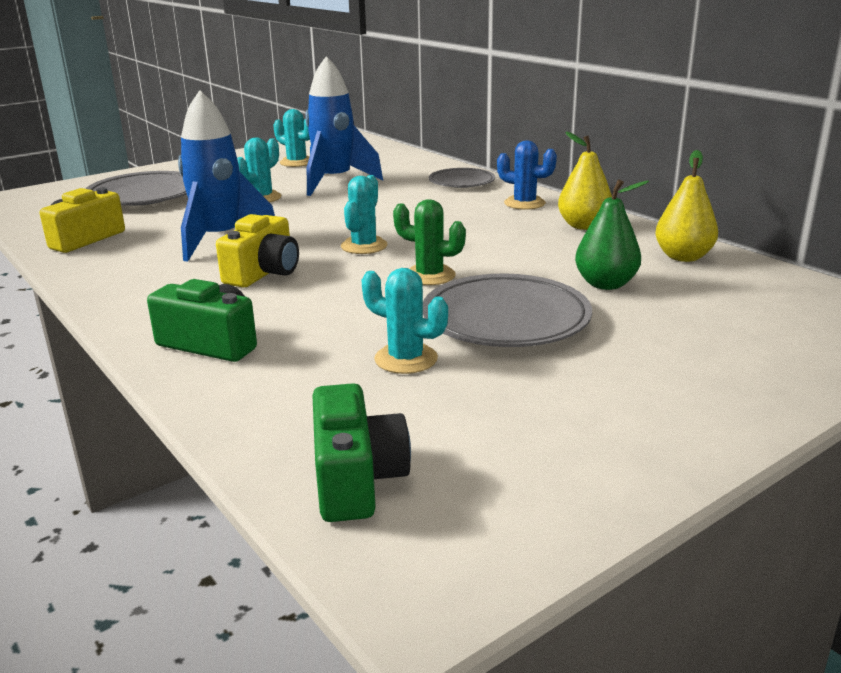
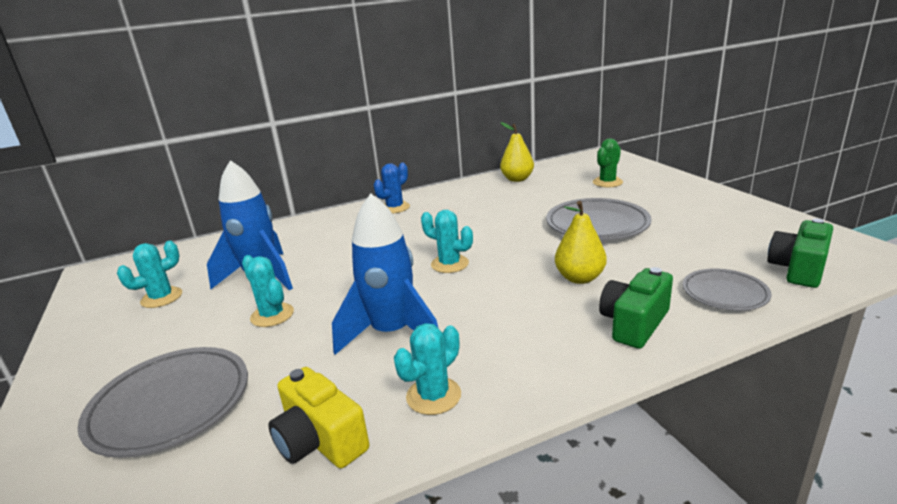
camera: 75 degrees left, 0 degrees up
yellow camera [216,214,299,288] -> none
green camera [312,383,411,522] -> green camera turned 60 degrees counterclockwise [767,219,833,288]
turquoise cactus [361,268,448,374] -> turquoise cactus moved to [394,323,461,415]
green cactus [393,199,466,285] -> green cactus moved to [593,138,623,187]
grey plate [429,168,495,188] -> grey plate moved to [683,268,772,311]
yellow pear [558,132,612,230] -> yellow pear moved to [555,201,607,284]
green pear [575,179,649,290] -> none

